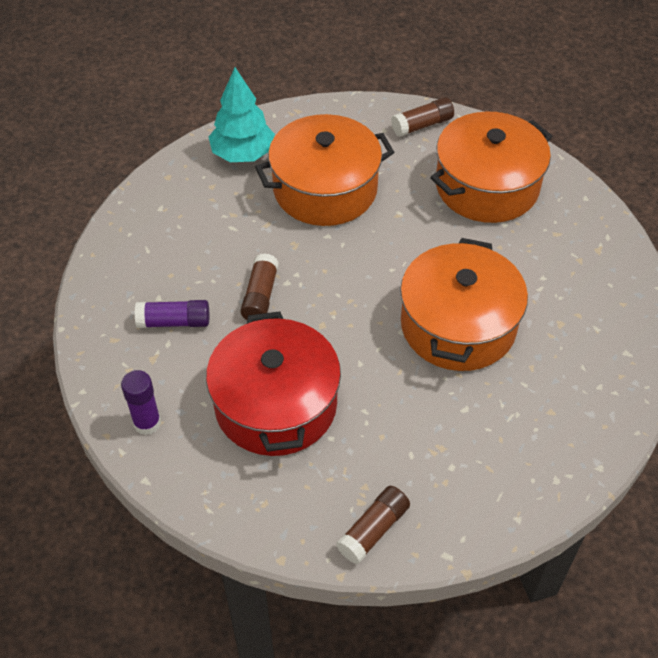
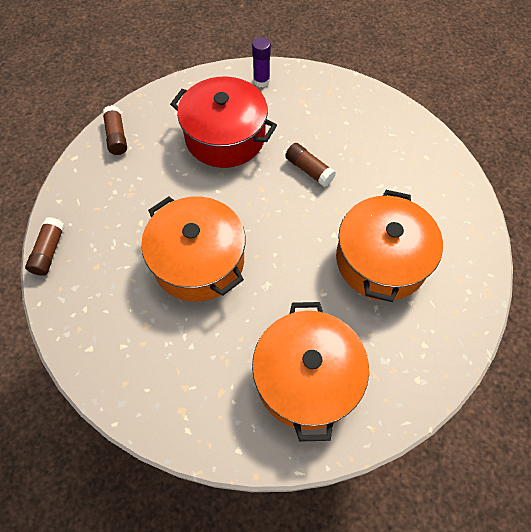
camera: 125 degrees right, 10 degrees up
purple glue stick [135,300,209,328] -> none
turquoise tree [209,67,275,162] -> none
brown glue stick [391,97,454,137] -> brown glue stick moved to [25,217,65,276]

